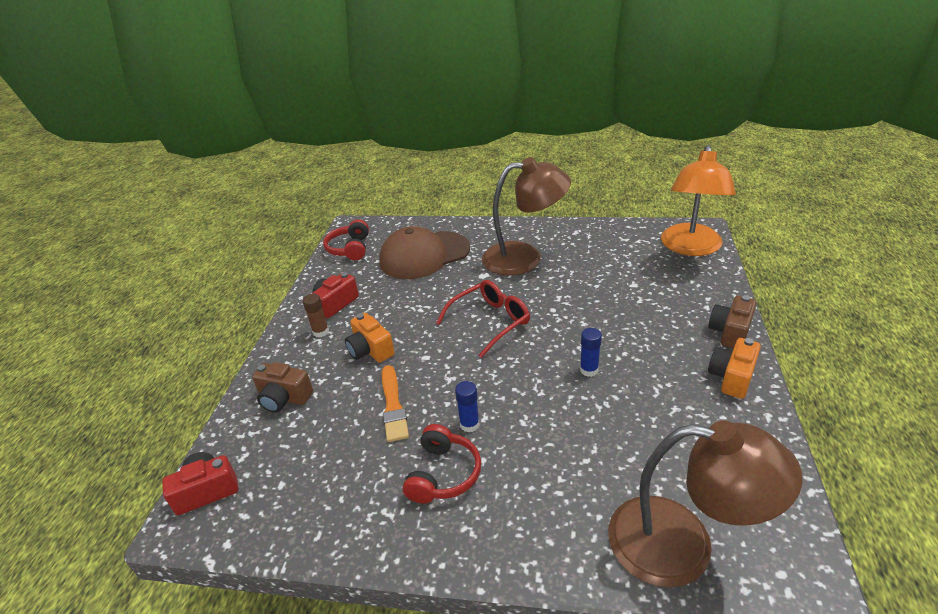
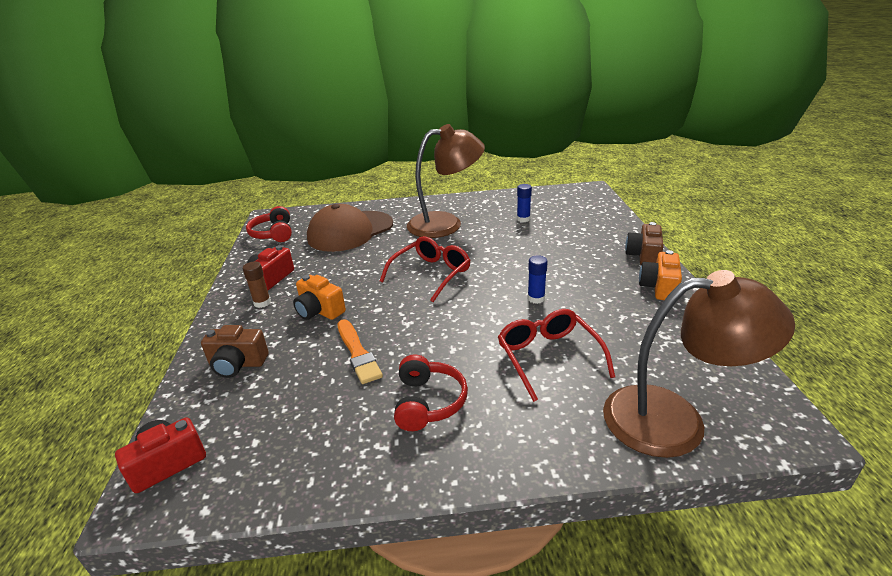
camera: 15 degrees left, 5 degrees down
blue glue stick [455,381,480,432] -> blue glue stick moved to [517,184,532,222]
orange lamp [661,145,736,256] -> none
none -> red glasses [498,309,615,402]

